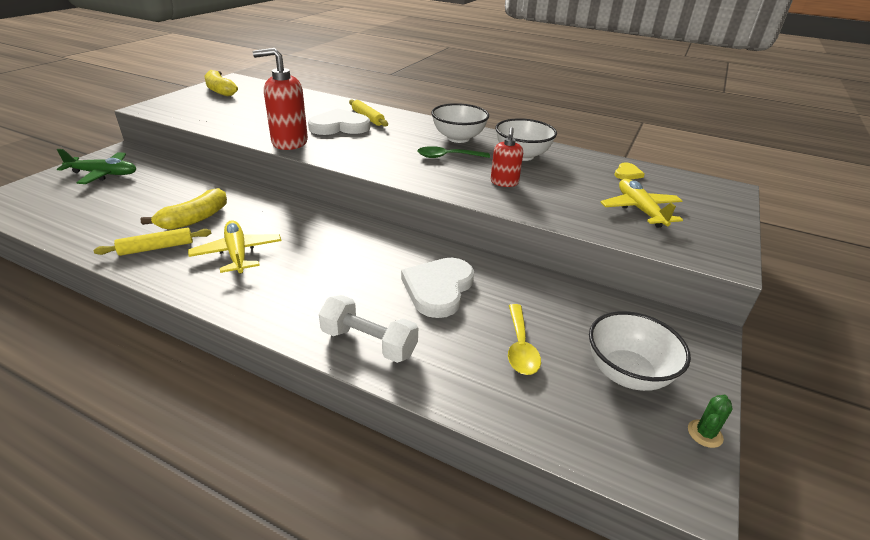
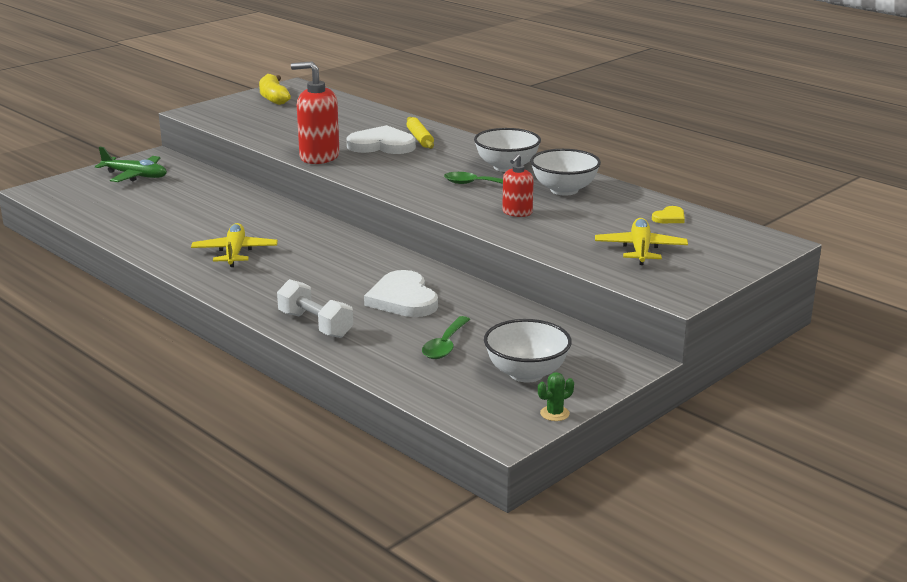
camera: 20 degrees right, 10 degrees down
yellow rolling pin [94,227,211,256] -> none
yellow banana [140,188,227,230] -> none
white heart [401,258,474,318] -> white heart turned 60 degrees counterclockwise [364,270,438,317]
yellow spoon [508,304,541,375] -> green spoon [422,316,470,359]

